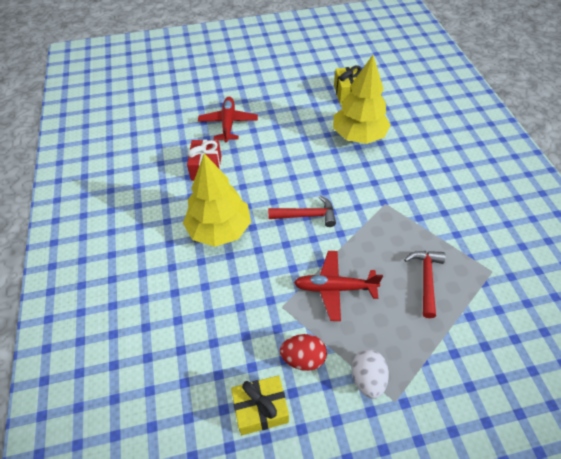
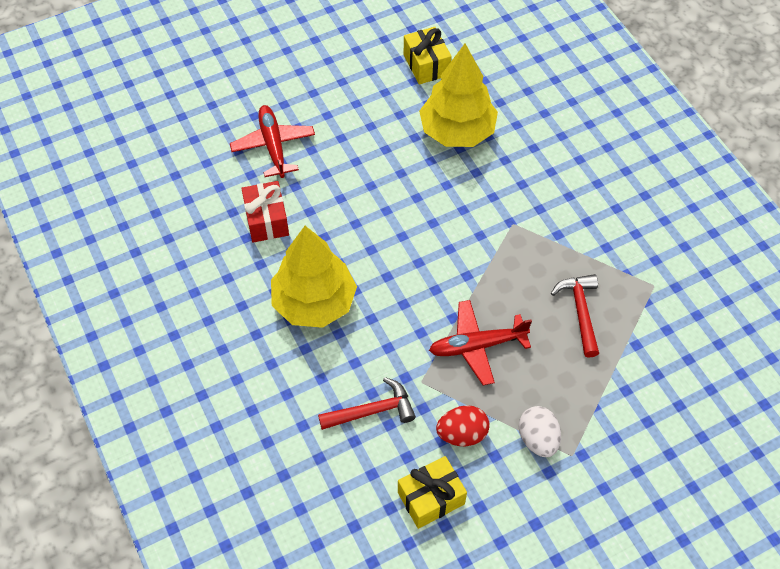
camera: 15 degrees left, 5 degrees up
red hammer [268,196,336,227] -> red hammer moved to [318,377,416,430]

